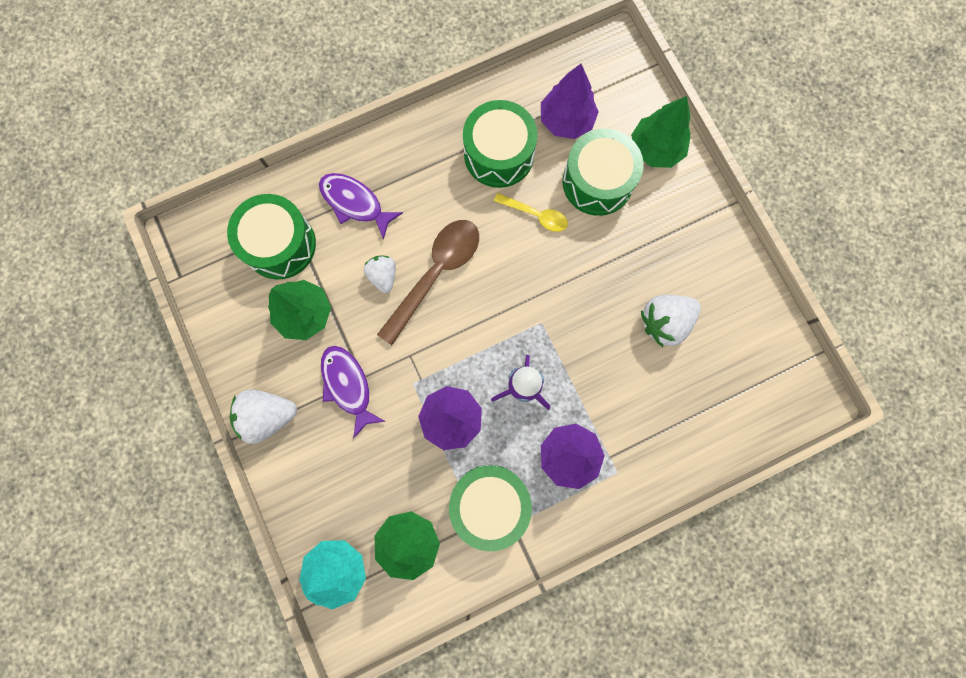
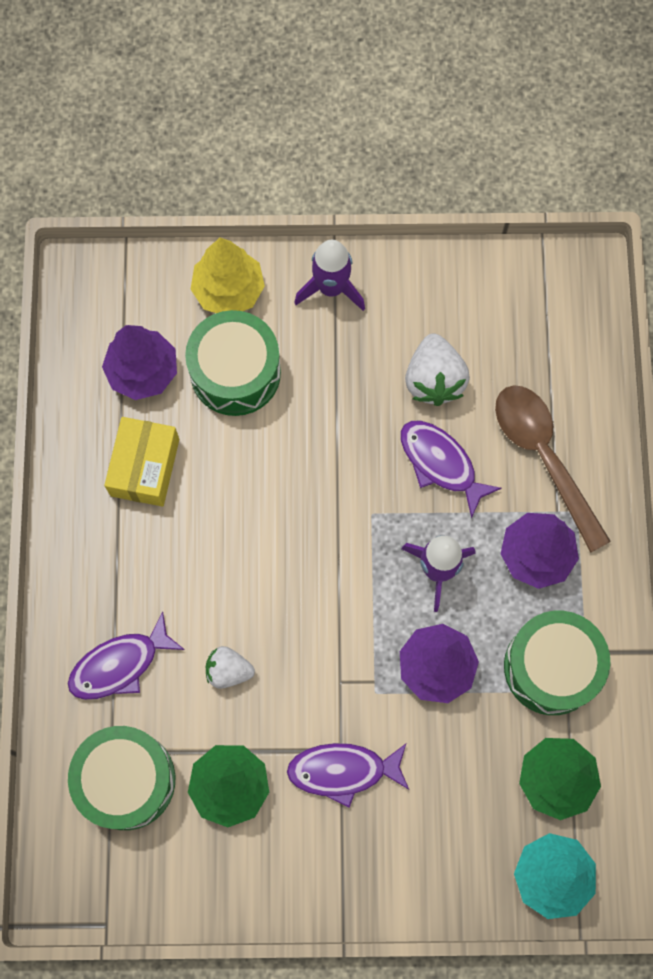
camera: 65 degrees left, 5 degrees down
white strawberry [230,390,297,444] -> none
brown spoon [377,220,479,345] -> brown spoon moved to [495,385,611,553]
green drum [463,100,538,188] -> yellow box [104,417,179,507]
yellow spoon [494,193,568,232] -> none
green tree [631,96,691,168] -> yellow tree [191,238,265,313]
none -> purple rocket [294,240,365,311]
none -> purple fish [401,421,502,518]

